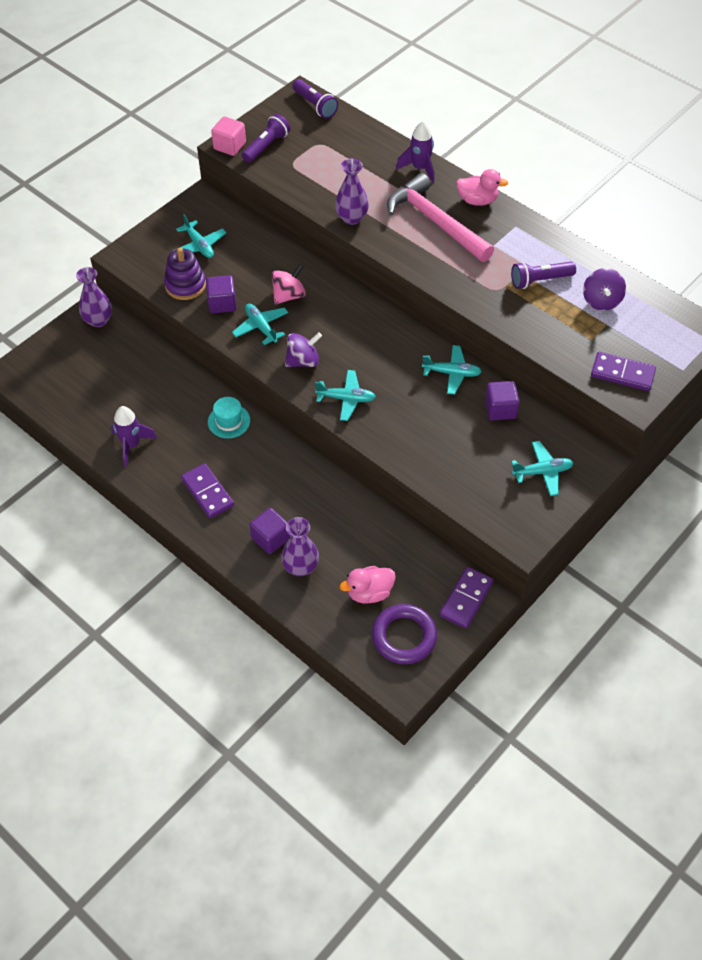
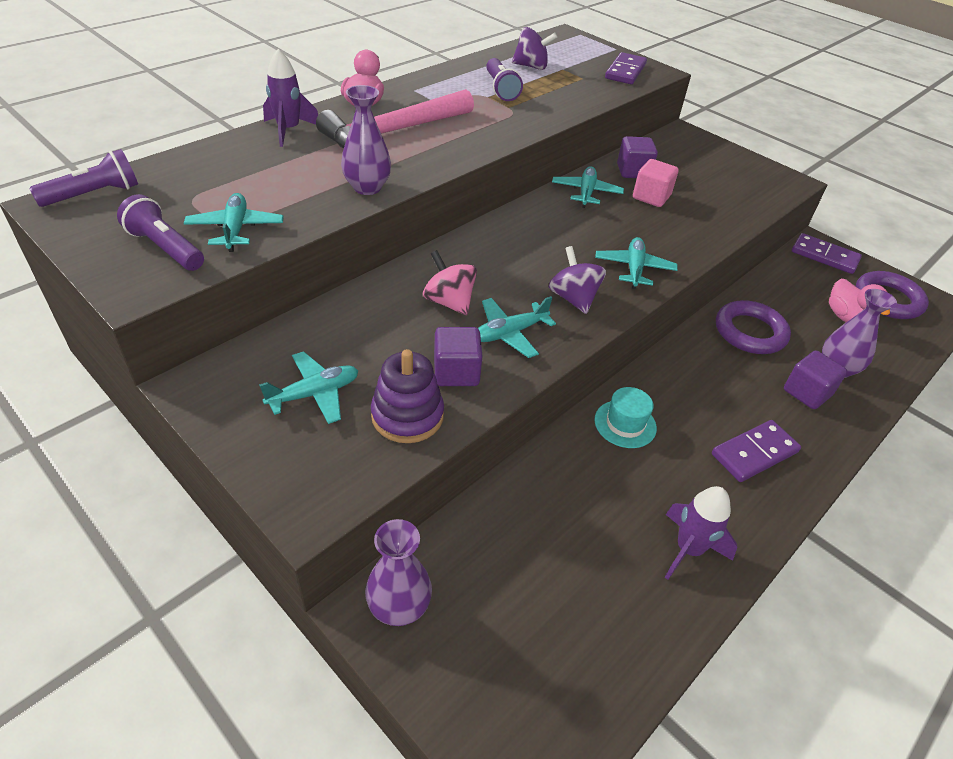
camera: 90 degrees left, 10 degrees down
pink cube [211,116,246,156] -> pink cube moved to [633,159,679,207]
turquoise plane [511,441,573,496] -> turquoise plane moved to [184,193,284,252]
none -> purple ring [716,300,791,354]

